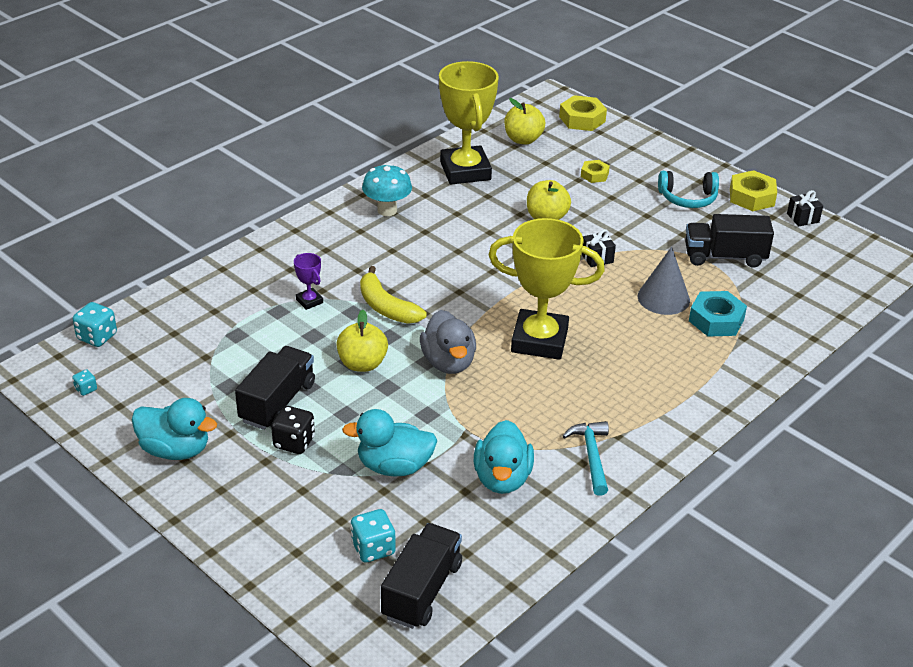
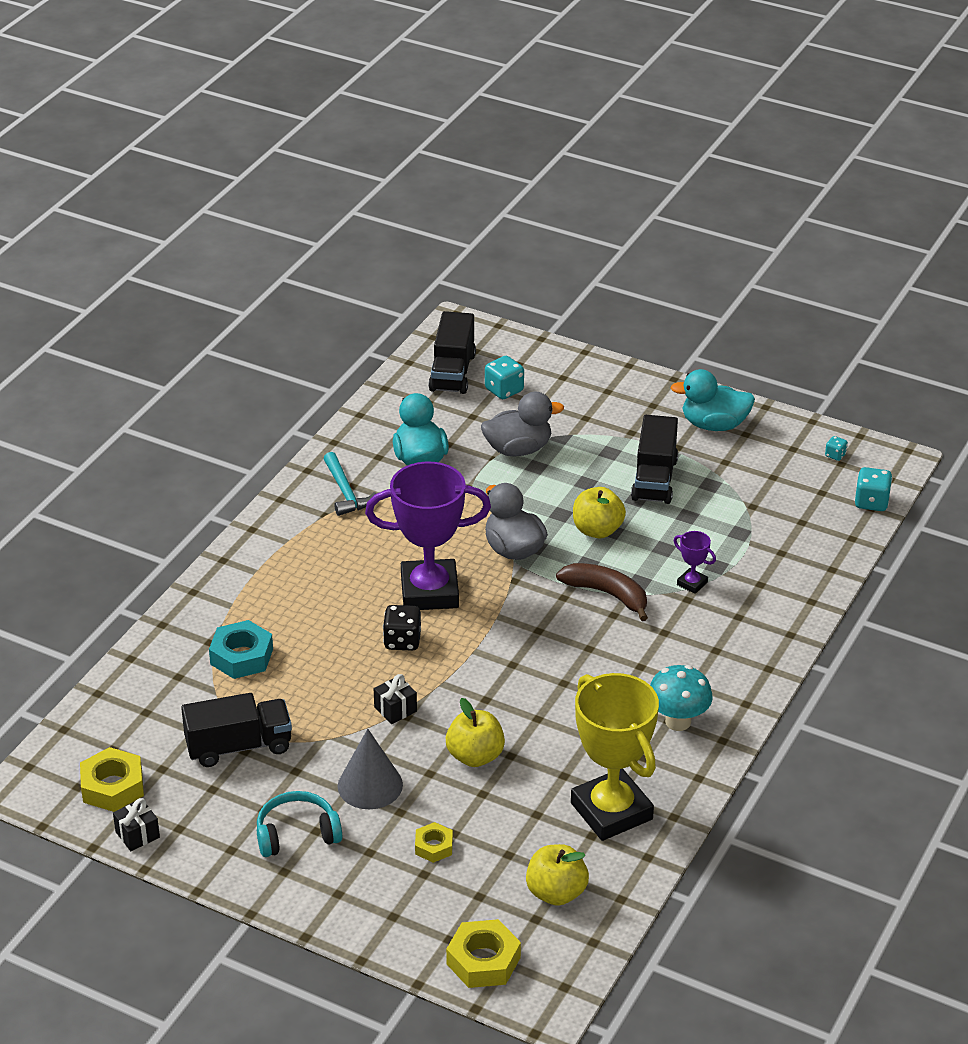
camera: 165 degrees right, 0 degrees up
black dice [271,406,315,454] -> black dice moved to [383,605,421,651]
turquoise duck [342,409,438,477] -> grey duck [481,391,564,457]
yellow banana [360,266,427,324] -> brown banana [556,563,648,621]
yellow trophy [489,218,605,360] -> purple trophy [365,462,491,610]
grey cone [638,247,690,315] -> grey cone moved to [338,729,403,809]
yellow nut [730,170,777,211] -> yellow nut moved to [80,747,144,812]

